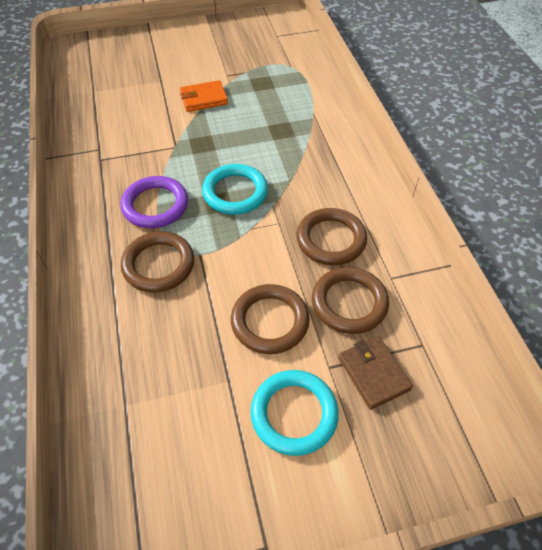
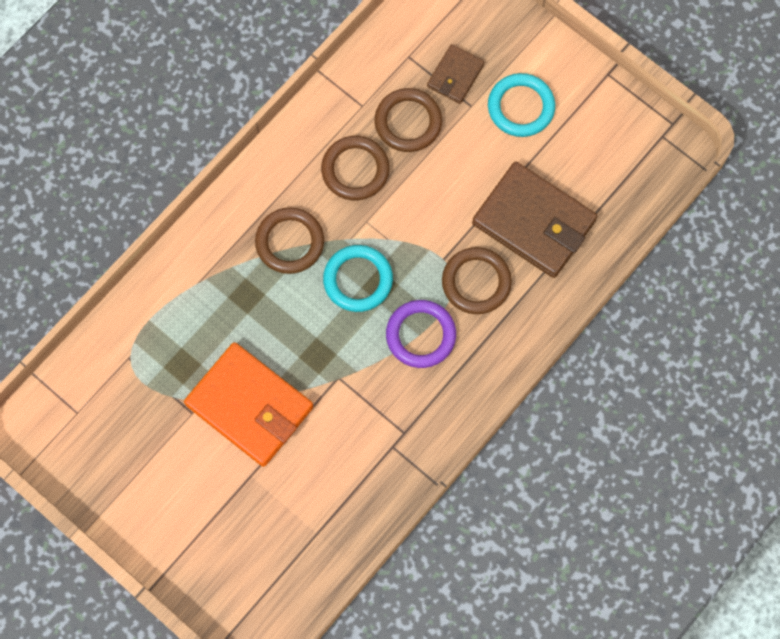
camera: 125 degrees left, 20 degrees up
orange wallet [180,80,228,112] -> orange wallet [184,342,313,467], size x1.94
brown ring [231,284,309,354] -> brown ring moved to [255,207,324,274]
none -> brown wallet [472,162,597,278]

